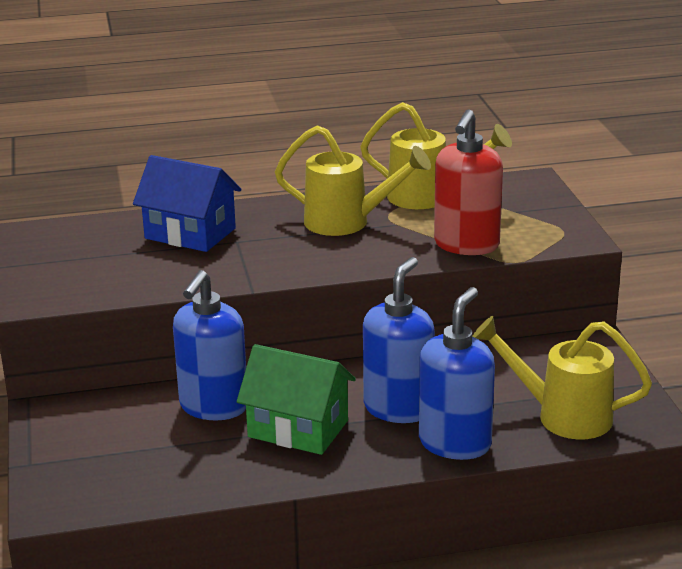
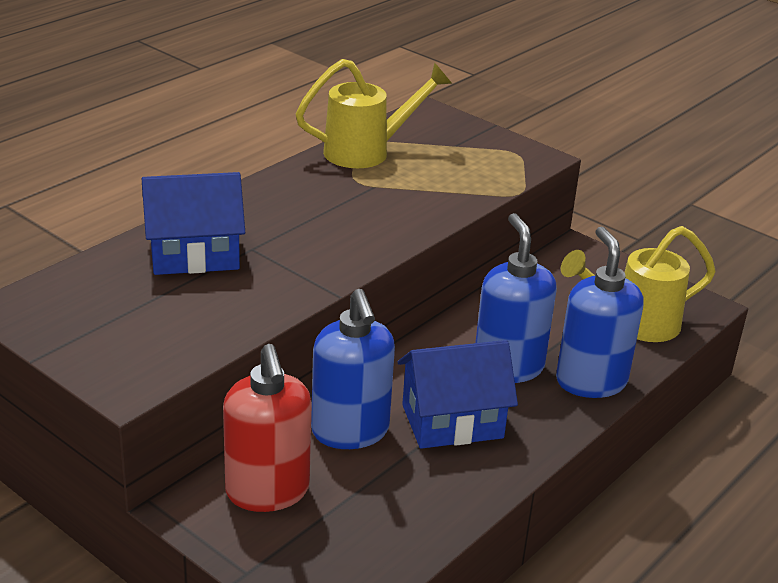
camera: 40 degrees left, 5 degrees up
green house [237,344,356,455] -> blue house [398,340,518,449]
yellow watering can [275,125,431,236] -> none
red soap dispenser [434,109,503,255] -> red soap dispenser moved to [223,344,312,512]

